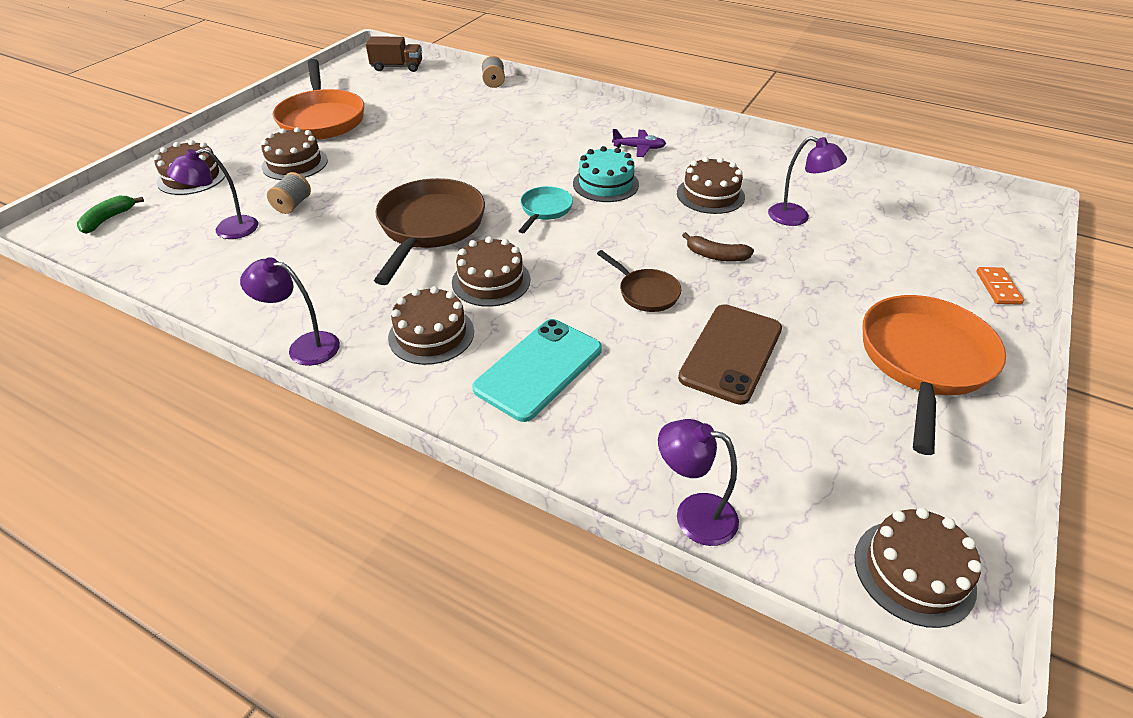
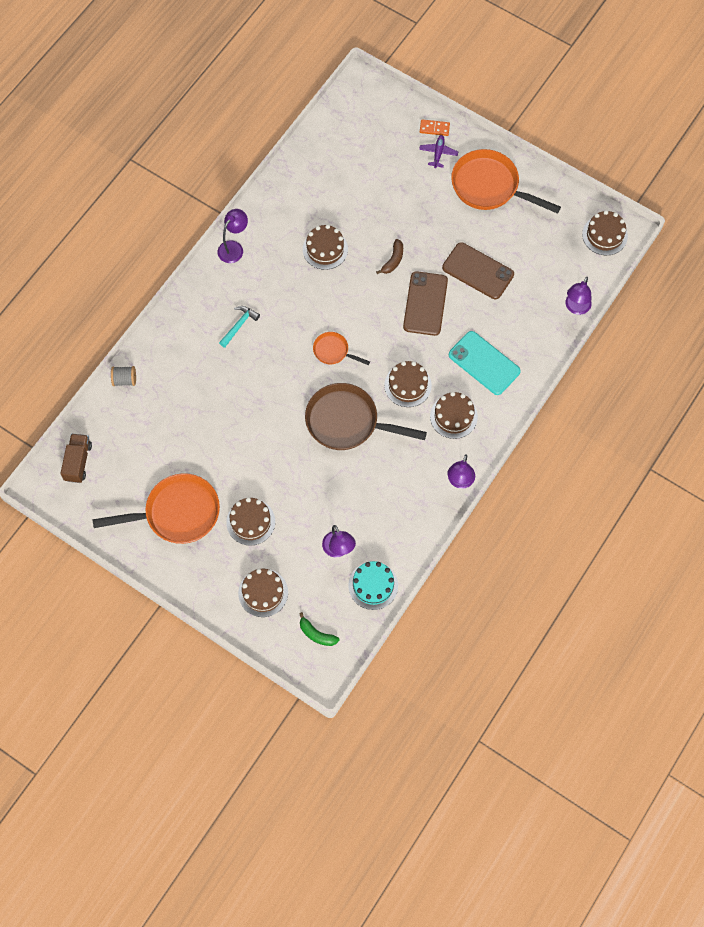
camera: 85 degrees left, 25 degrees up
grey spool [267,172,311,214] -> none
turquoise pan [519,186,573,233] -> orange pan [313,332,370,365]
turquoise cake [573,146,639,202] -> turquoise cake moved to [348,561,398,610]
brown pan [597,250,681,312] -> brown phone [403,271,448,336]
purple plane [612,129,666,157] -> purple plane moved to [419,135,458,168]
purple lamp [768,136,847,226] -> purple lamp moved to [218,209,248,263]
none -> turquoise hammer [219,306,260,348]

